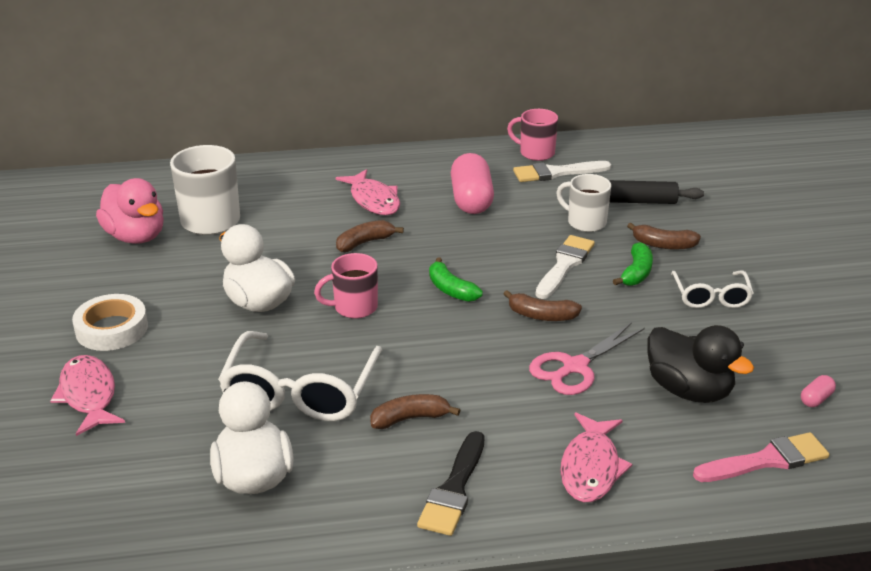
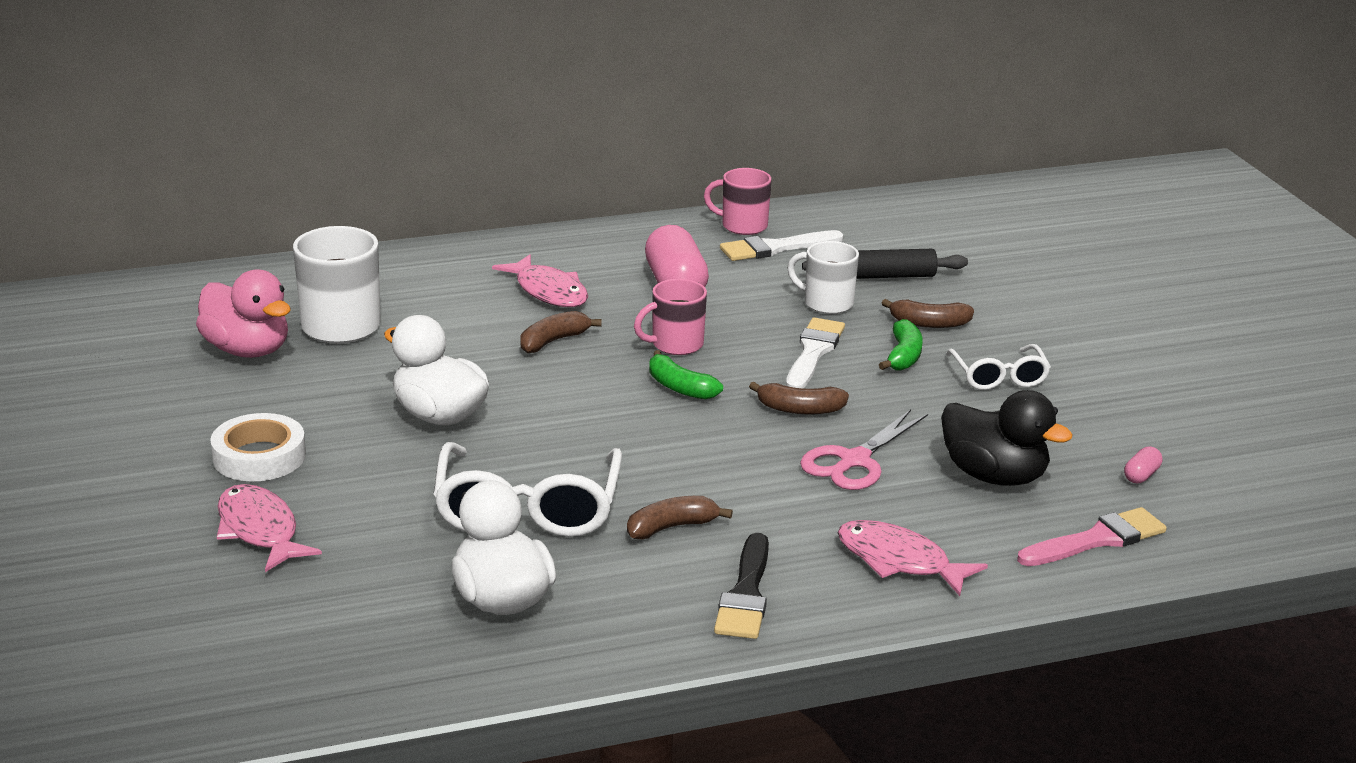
camera: 10 degrees left, 5 degrees down
pink mug [314,253,378,318] -> pink mug moved to [634,279,707,355]
pink fish [560,413,632,502] -> pink fish turned 120 degrees clockwise [837,520,988,596]

